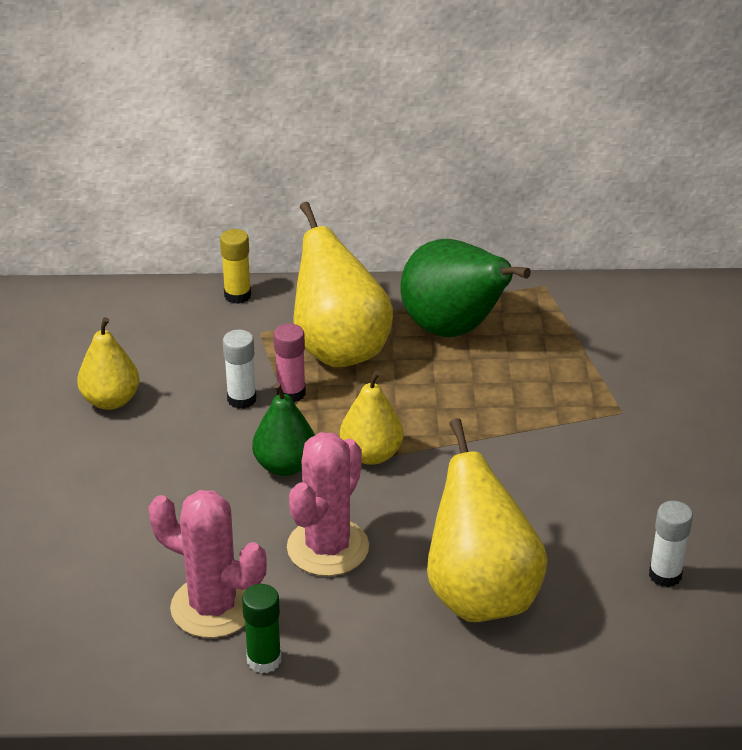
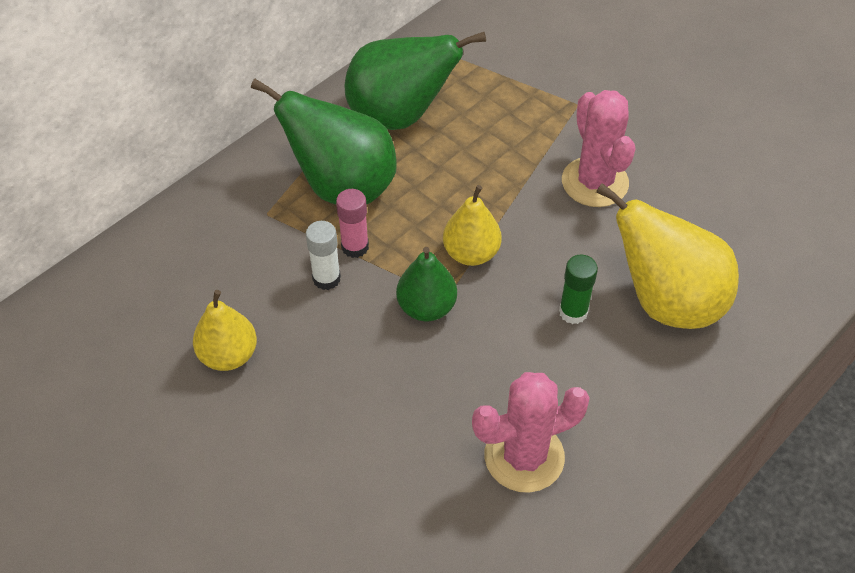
camera: 45 degrees left, 15 degrees up
yellow glue stick [220,229,251,304] -> none
green glue stick [242,584,281,673] -> green glue stick moved to [559,255,598,324]
pink cactus [287,432,369,576] -> pink cactus moved to [562,90,635,207]
yellow pear [294,202,393,367] -> green pear [251,79,397,205]
white glue stick [649,501,693,587] -> none

